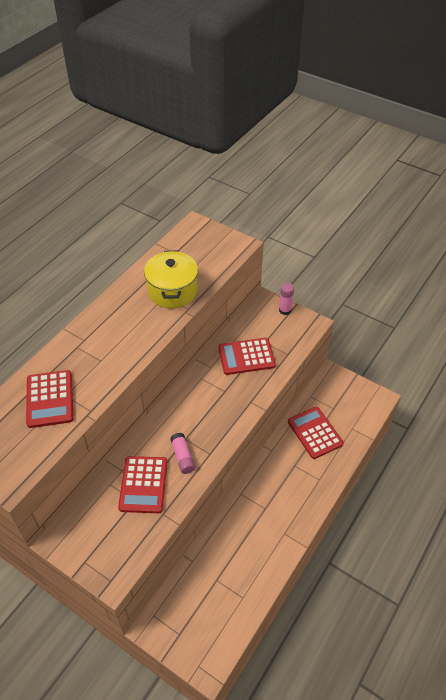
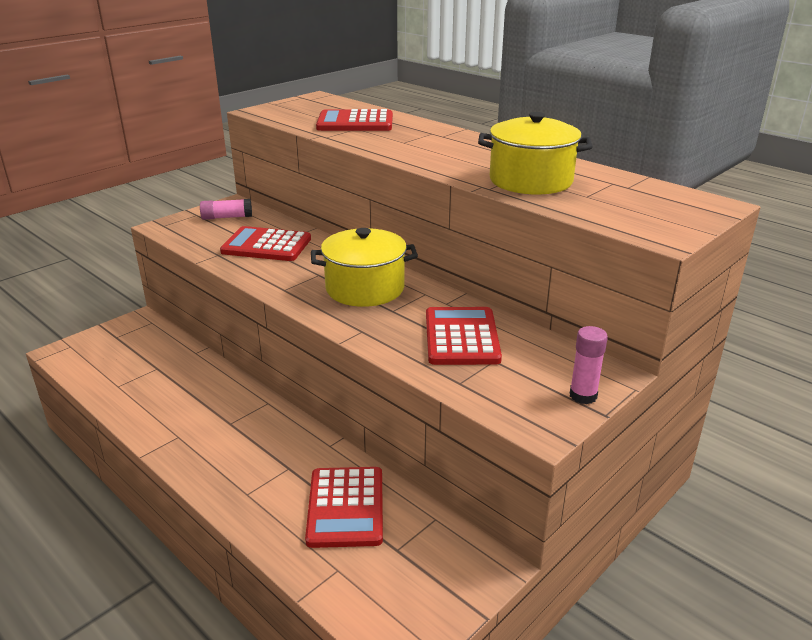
camera: 100 degrees right, 20 degrees down
pink glue stick [170,433,195,474] -> pink glue stick moved to [200,199,252,220]
red calculator [288,407,344,459] -> red calculator turned 105 degrees clockwise [305,467,383,548]
none -> yellow pot [311,228,418,307]

